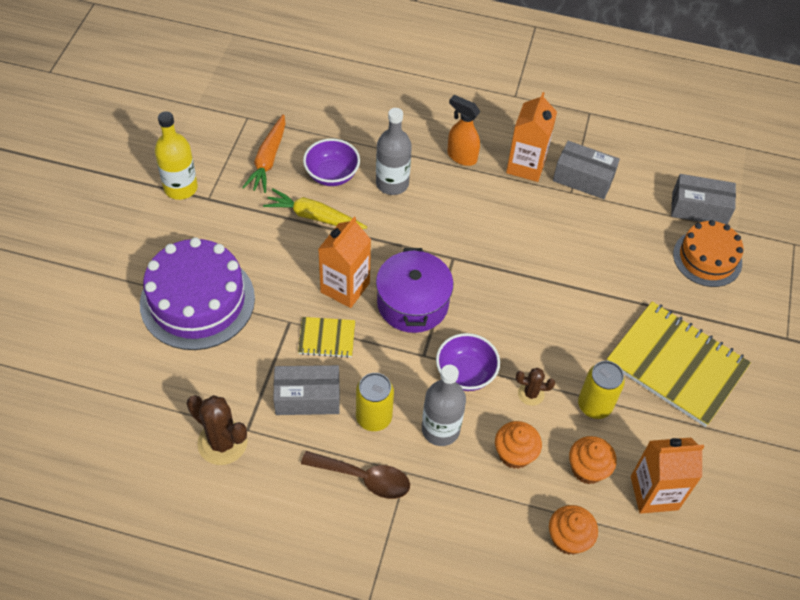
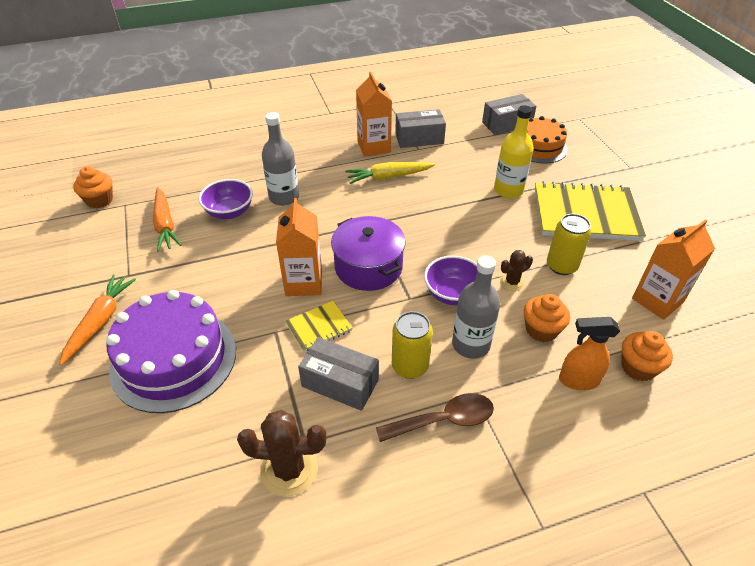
camera: 30 degrees left, 10 degrees down
yellow bottle [155,111,198,200] -> yellow bottle moved to [494,105,534,198]
yellow carrot [263,188,367,229] -> yellow carrot moved to [346,162,436,184]
grey box [273,365,340,415] -> grey box turned 60 degrees clockwise [298,337,379,411]
orange spray bottle [447,95,480,166] -> orange spray bottle moved to [559,317,620,390]
orange cupcake [569,436,617,484] -> orange cupcake moved to [73,166,113,209]
none -> orange carrot [59,275,136,366]

